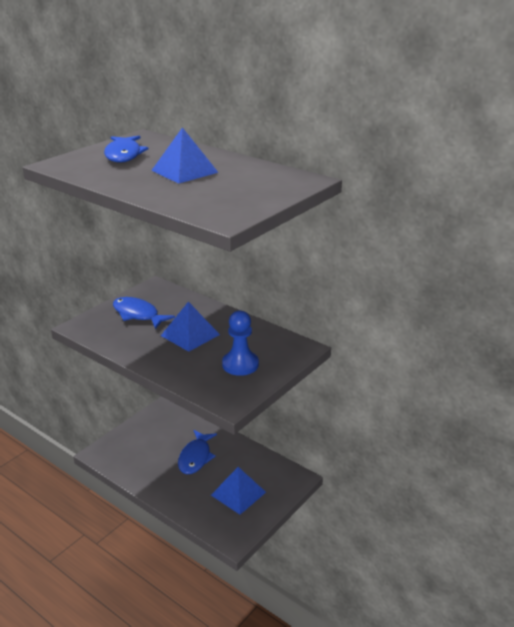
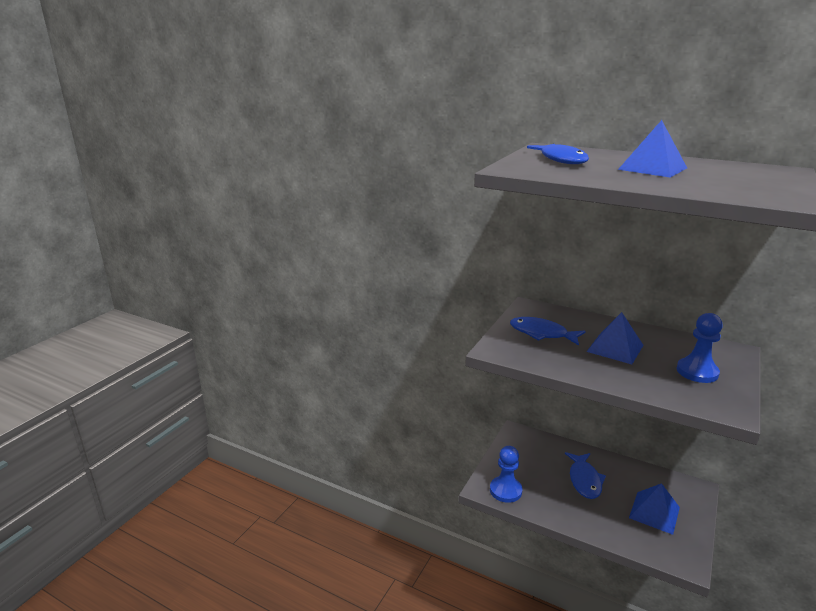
camera: 10 degrees left, 5 degrees down
none -> blue pawn [490,446,522,503]

